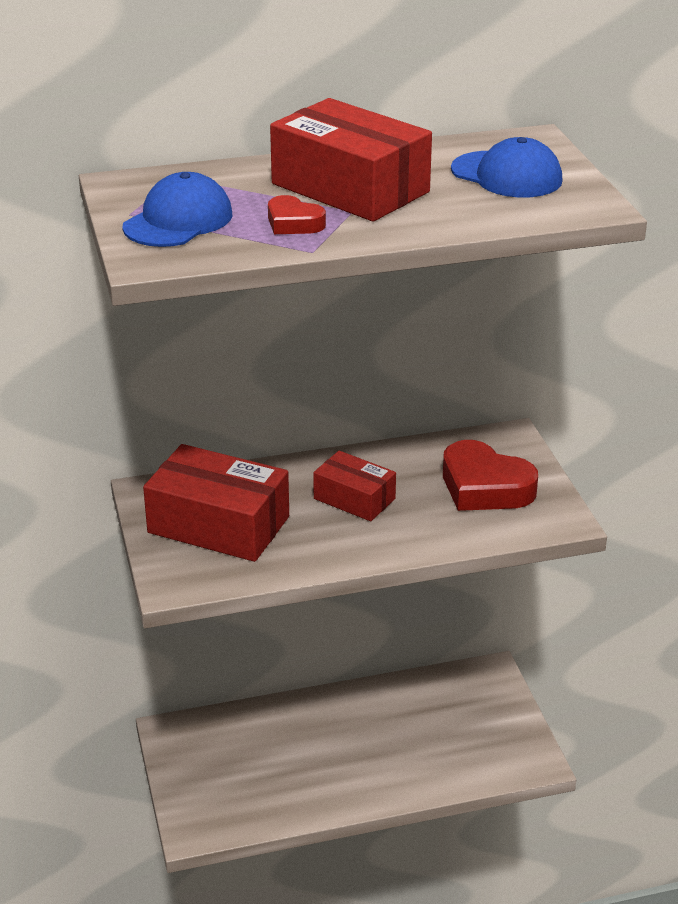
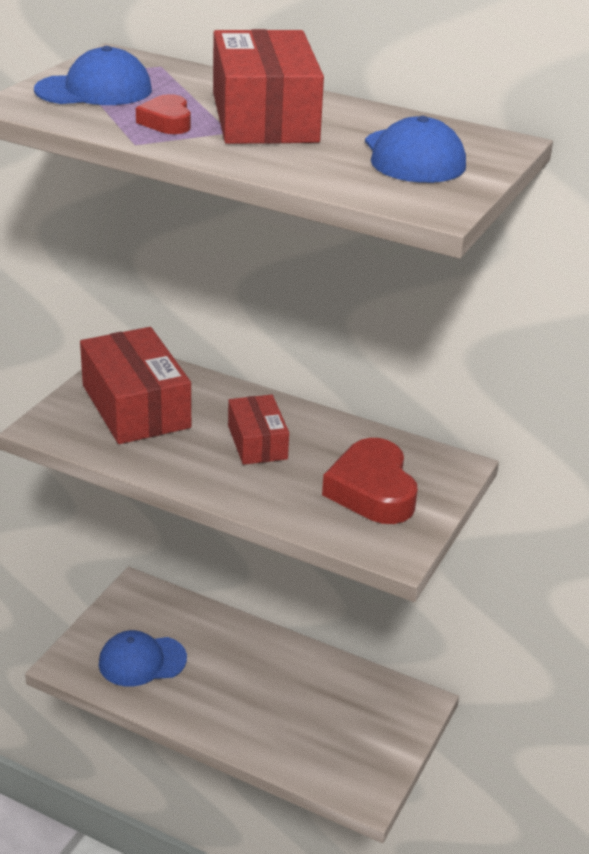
camera: 40 degrees right, 0 degrees up
none -> blue cap [99,630,187,687]

